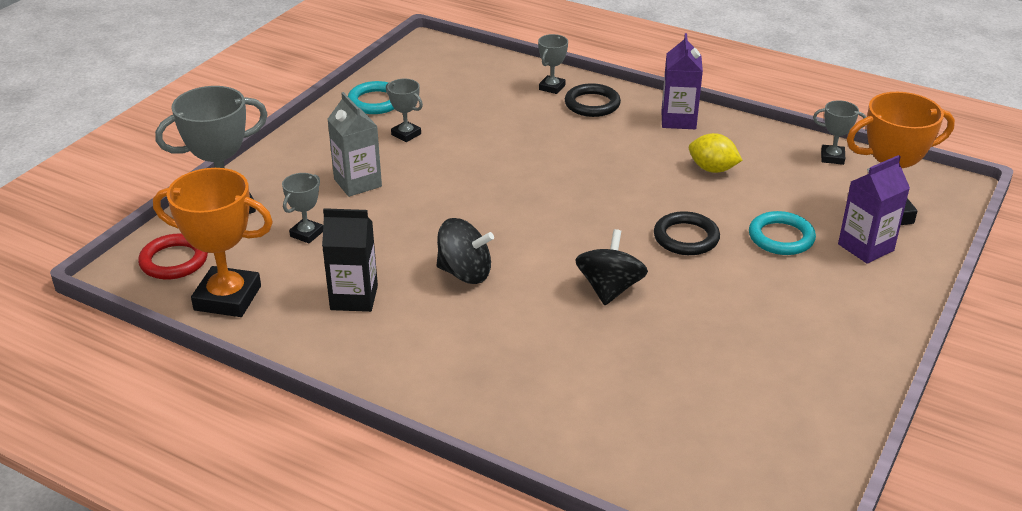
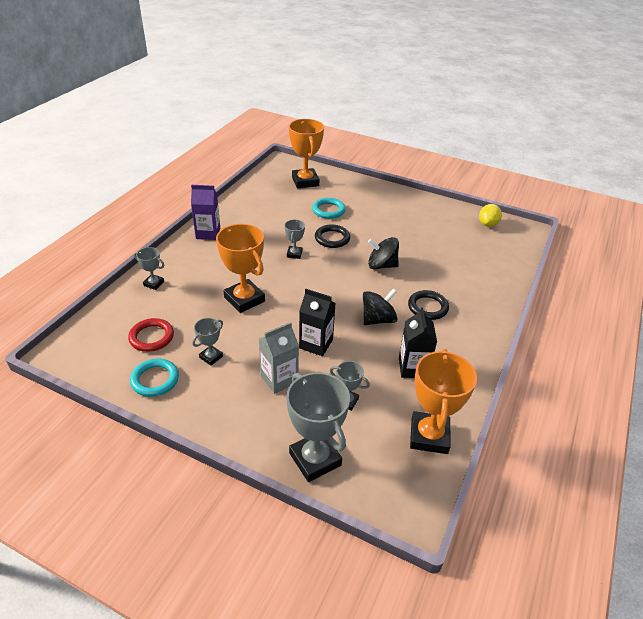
camera: 95 degrees left, 5 degrees up
red ring [138,234,208,279] -> red ring moved to [128,318,174,352]
black spinning top [437,218,494,284] -> black spinning top turned 45 degrees clockwise [363,288,397,325]
black ring [565,83,621,117] -> black ring moved to [408,290,449,320]
yellow lemon [689,133,743,173] -> yellow lemon moved to [479,204,502,227]
grey trophy [813,100,866,165] -> grey trophy moved to [284,219,305,259]
purple carton [838,155,910,264] -> none
none -> orange trophy [216,224,265,313]
none -> black carton [299,289,335,356]

